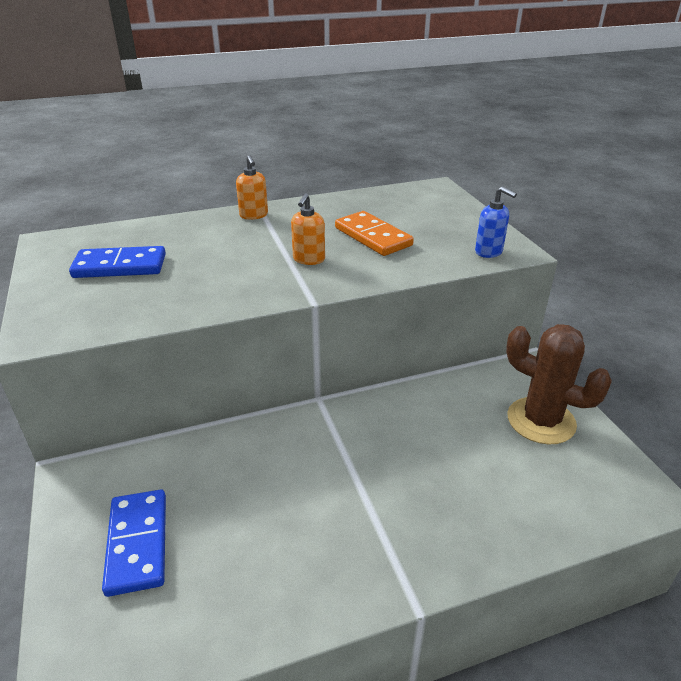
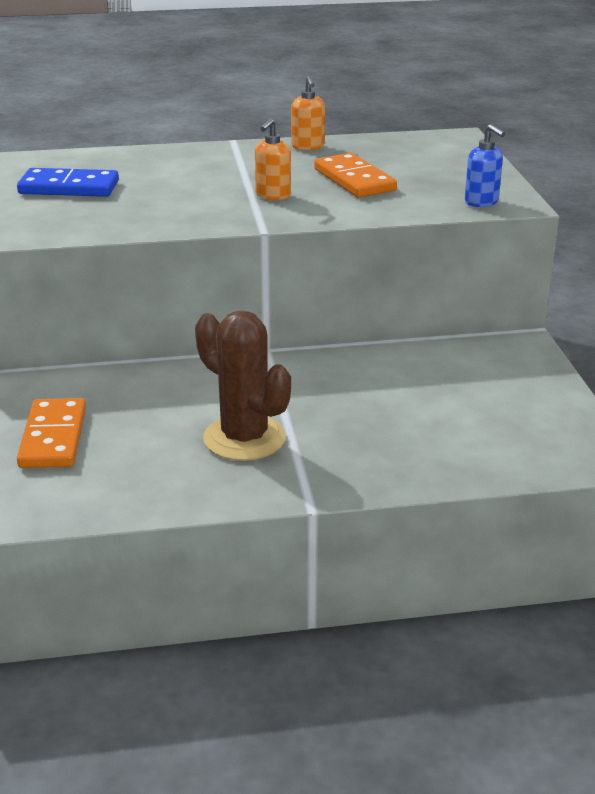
camera: 10 degrees right, 5 degrees down
blue domino [102,489,166,597] -> orange domino [17,398,86,468]
orange soap dispenser [236,155,268,220] -> orange soap dispenser moved to [291,76,325,150]
brown cactus [506,324,612,445] -> brown cactus moved to [195,310,291,461]

